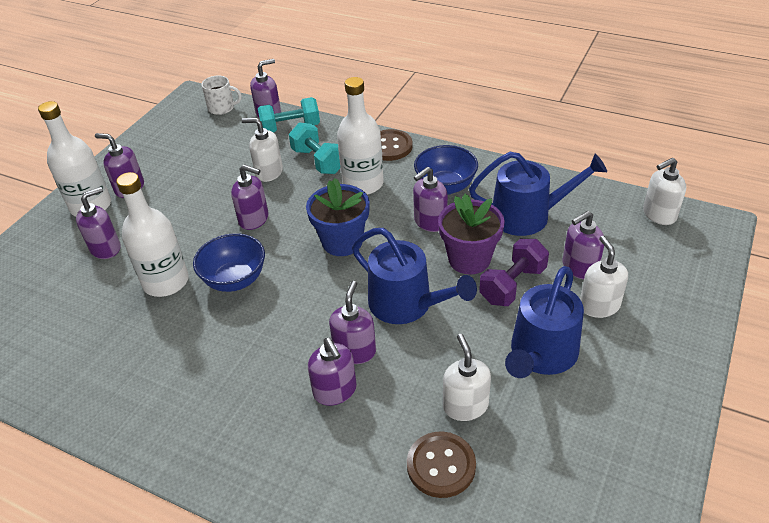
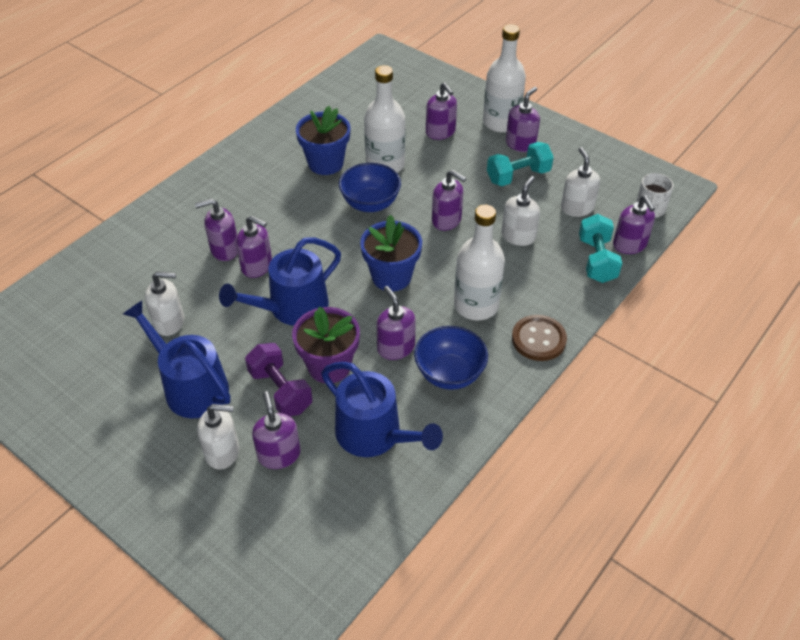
camera: 100 degrees right, 5 degrees up
purple soap dispenser [231,164,268,230] -> purple soap dispenser turned 90 degrees counterclockwise [432,170,467,231]
turquoise dumbbell [289,122,340,174] -> turquoise dumbbell moved to [487,142,554,186]
brown button [407,431,476,498] -> none
blue watering can [469,152,607,236] -> blue watering can turned 60 degrees counterclockwise [321,362,443,457]
white soap dispenser [643,158,686,225] -> white soap dispenser moved to [561,147,600,217]
none -> blue flower pot [296,106,351,175]

